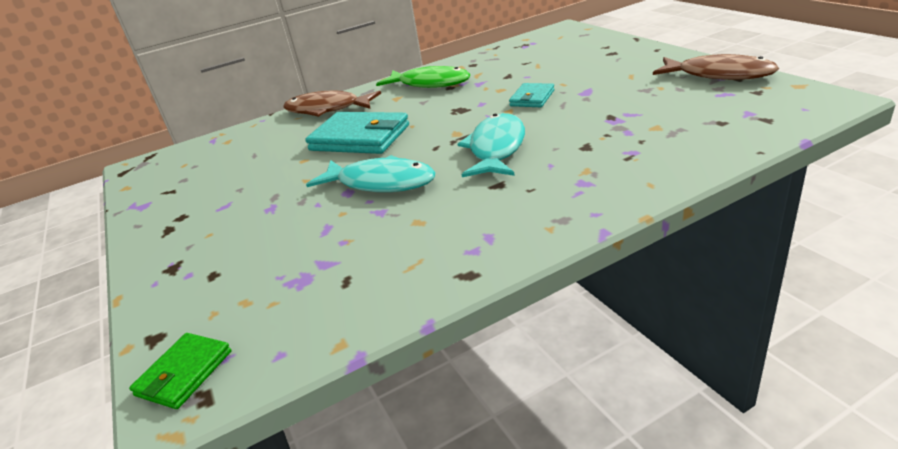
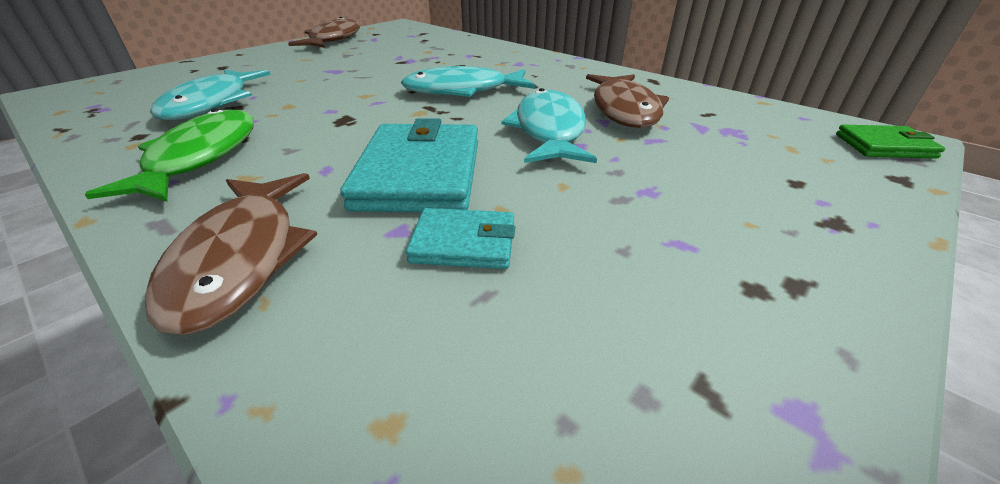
camera: 115 degrees left, 5 degrees up
turquoise wallet [509,83,555,107] -> turquoise wallet moved to [406,208,515,269]
none -> turquoise fish [150,69,271,120]
none -> brown fish [586,74,669,128]

